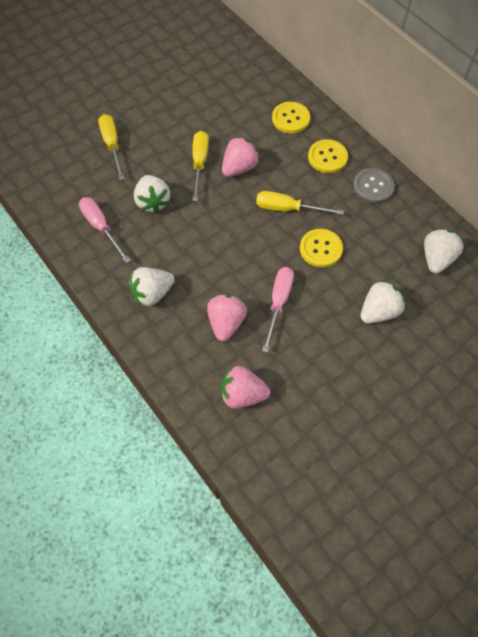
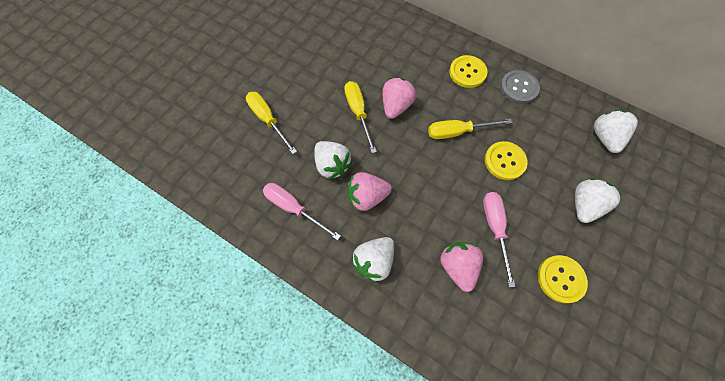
camera: 20 degrees left, 5 degrees up
pink strawberry [221,366,270,409] -> pink strawberry moved to [348,172,392,211]
yellow button [272,102,310,134] -> yellow button moved to [538,255,588,303]

